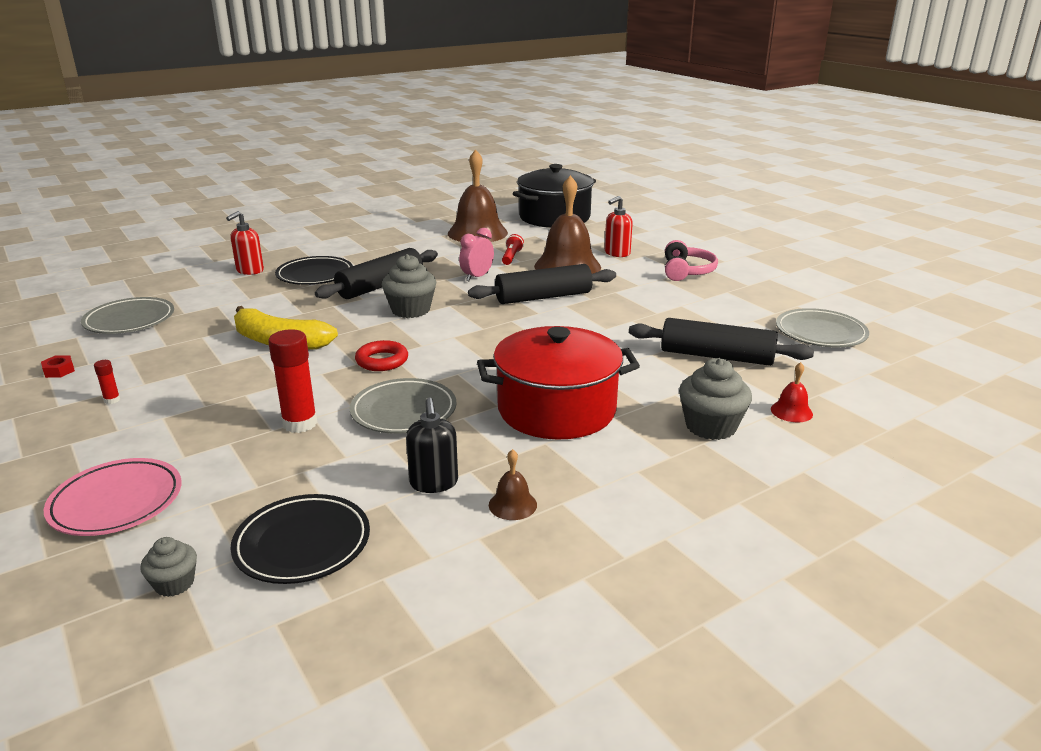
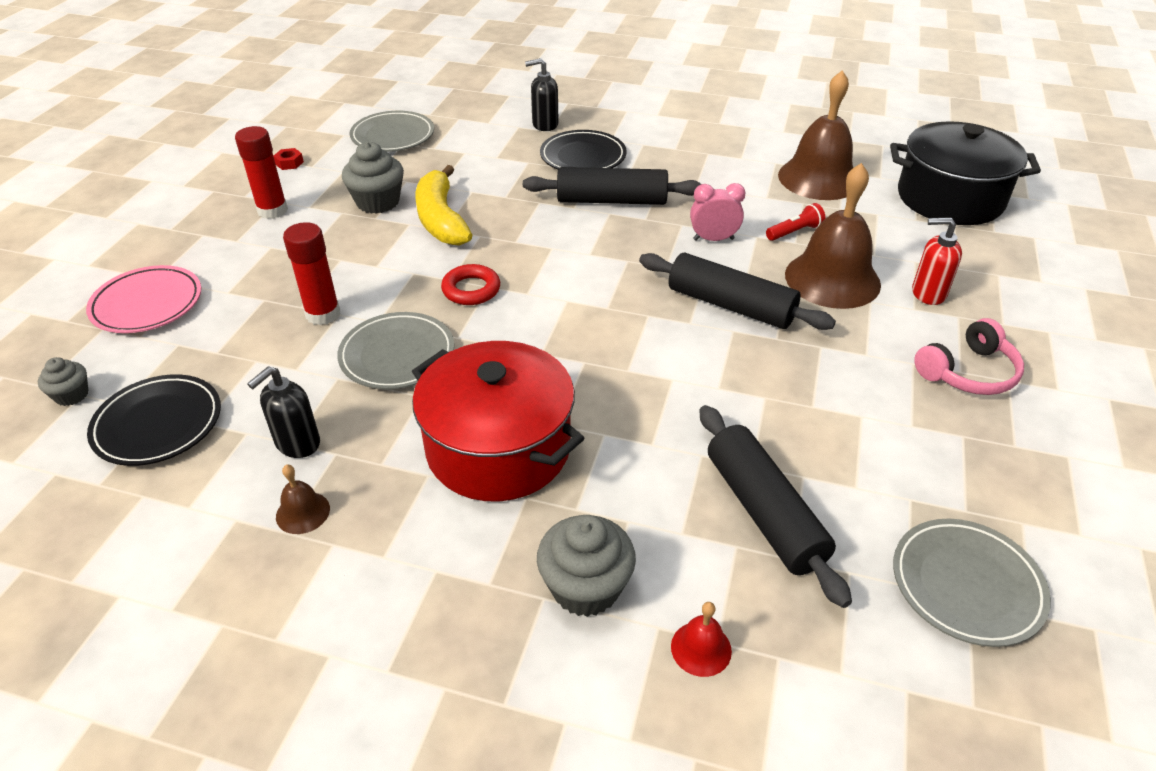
camera: 50 degrees right, 15 degrees up
red glue stick [94,360,120,404] -> red glue stick [235,126,288,219], size x2.18
red soap dispenser [226,211,264,275] -> black soap dispenser [525,58,559,131]
grey cupcake [382,254,436,318] -> grey cupcake moved to [342,142,404,214]

